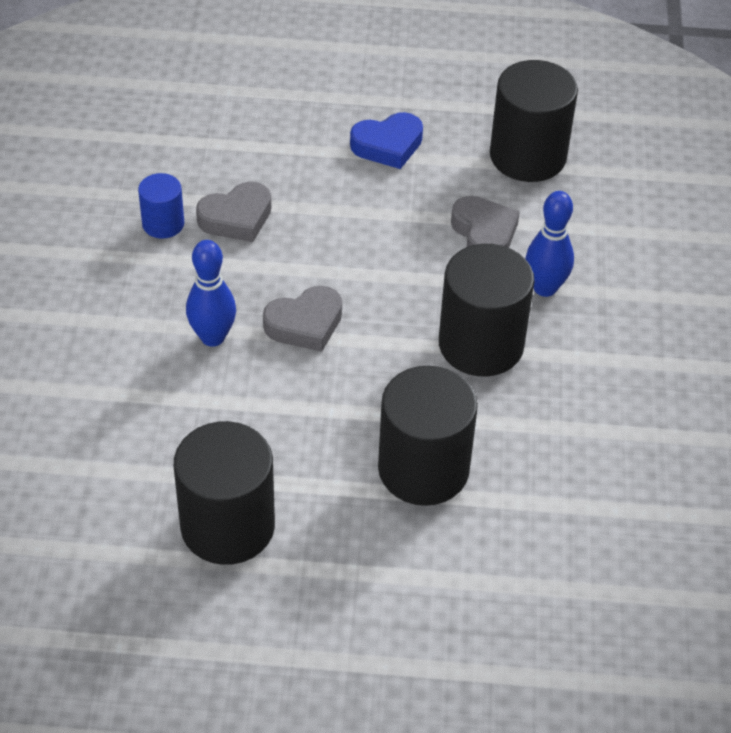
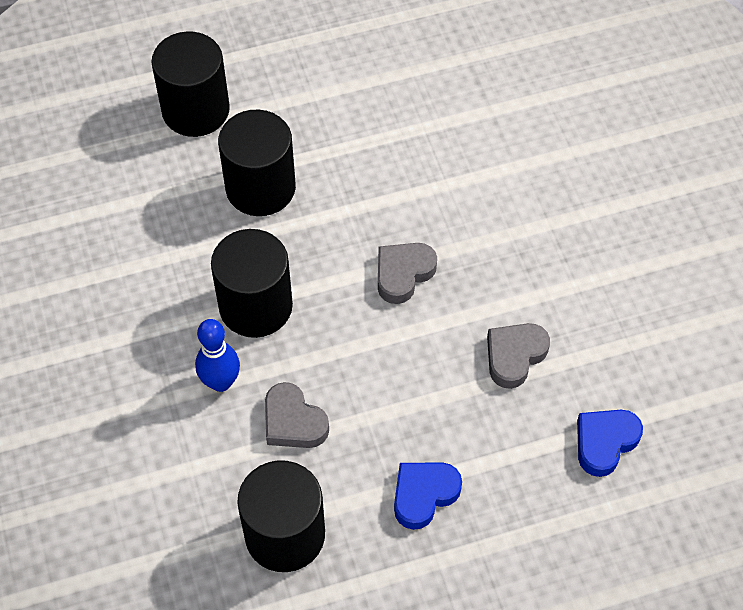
camera: 160 degrees right, 10 degrees up
blue cylinder [138,173,184,239] -> none
black cylinder [174,421,275,565] -> black cylinder moved to [151,32,230,137]
blue bowling pin [186,240,236,347] -> none
none -> blue heart [577,410,643,477]

